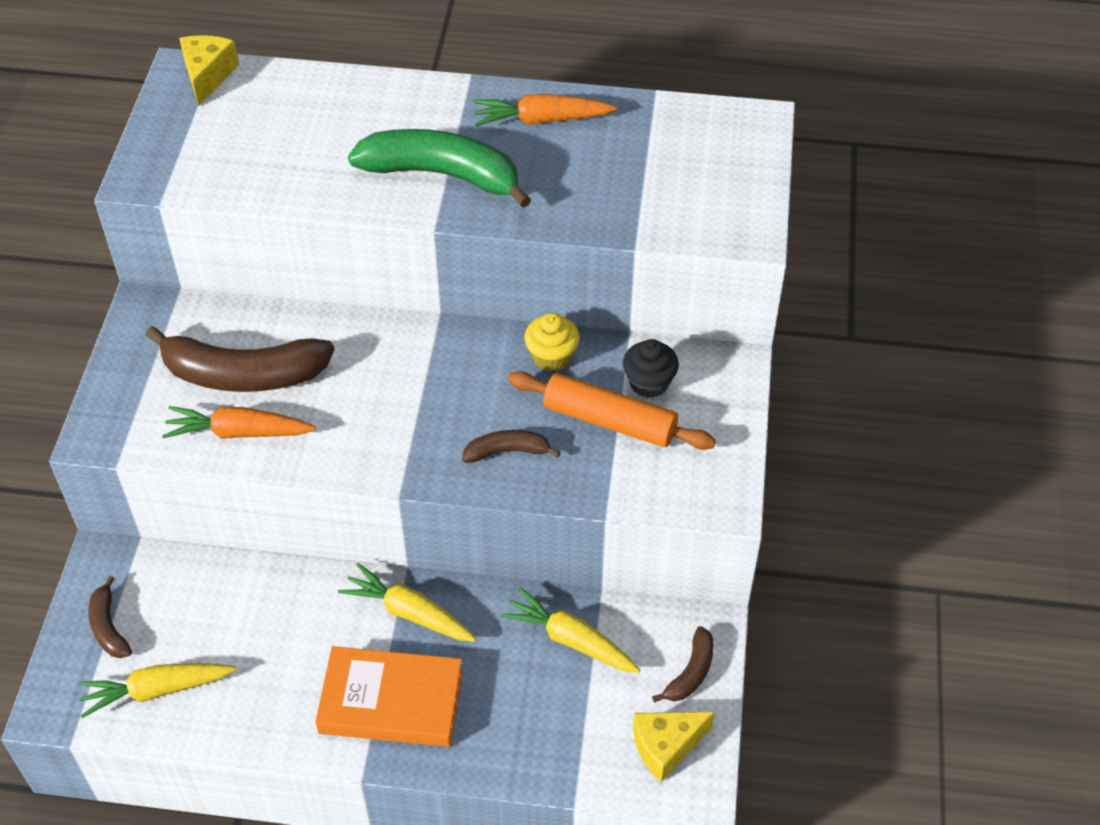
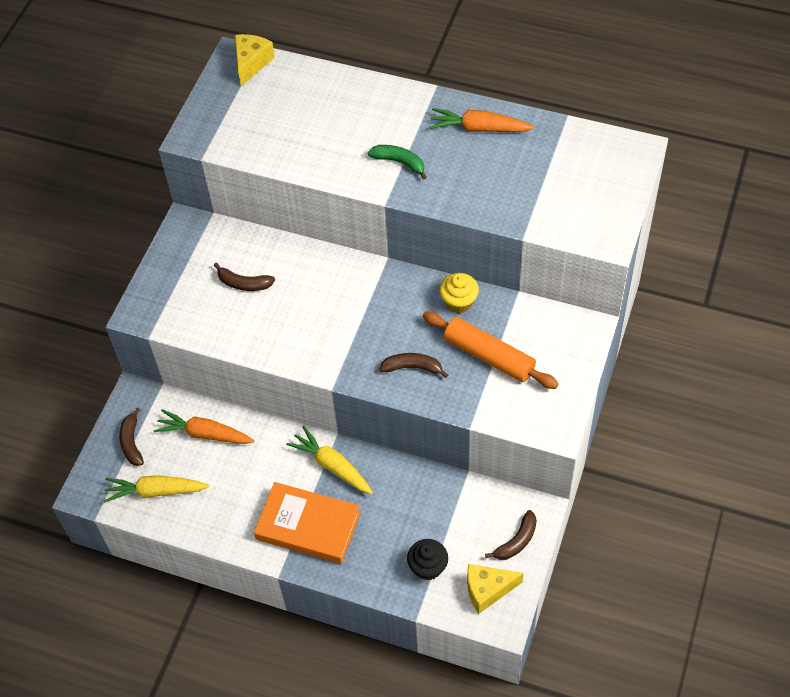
camera: 15 degrees right, 5 degrees up
brown banana [146,326,335,392] -> brown banana [214,263,275,291], size x0.49
orange carrot [162,406,316,439] -> orange carrot moved to [153,409,255,444]
green banana [348,129,532,208] -> green banana [368,145,427,179], size x0.49
yellow carrot [500,587,640,673] -> none
black cupcake [623,339,679,398] -> black cupcake moved to [407,539,448,581]

